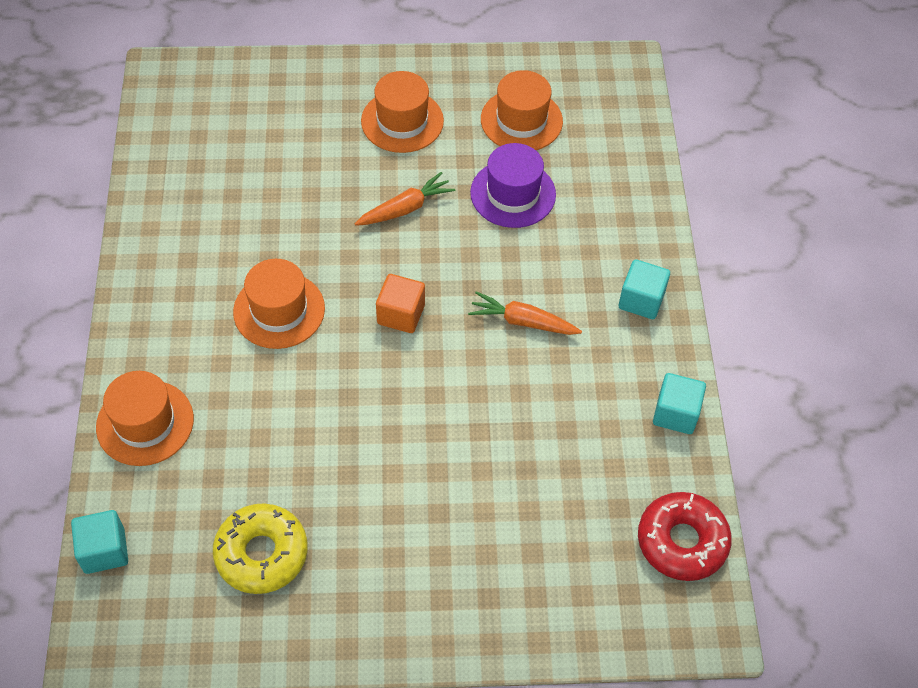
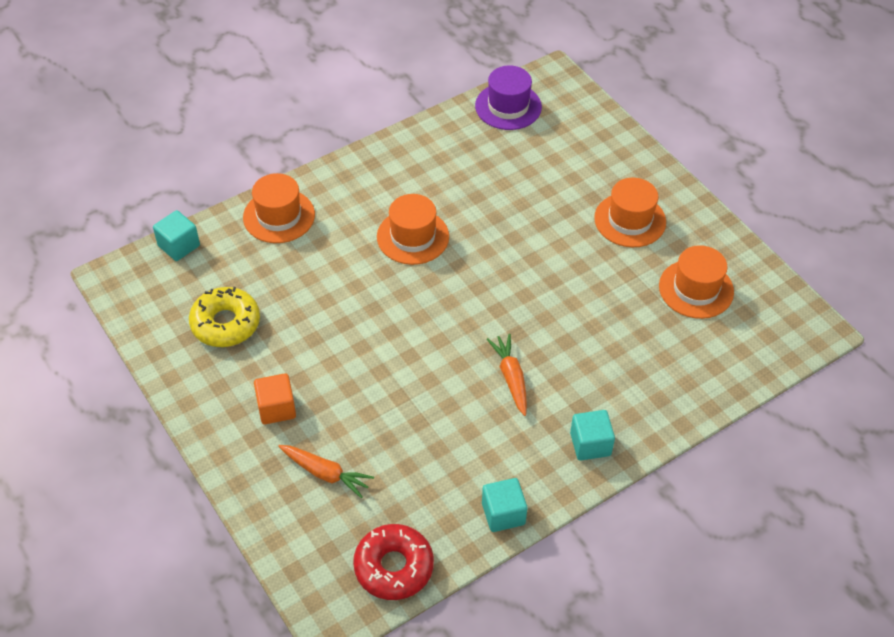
camera: 60 degrees right, 5 degrees down
orange carrot [355,172,455,226] -> orange carrot moved to [278,445,374,498]
orange cube [376,274,425,333] -> orange cube moved to [254,373,296,424]
purple hat [470,143,556,228] -> purple hat moved to [475,65,542,130]

